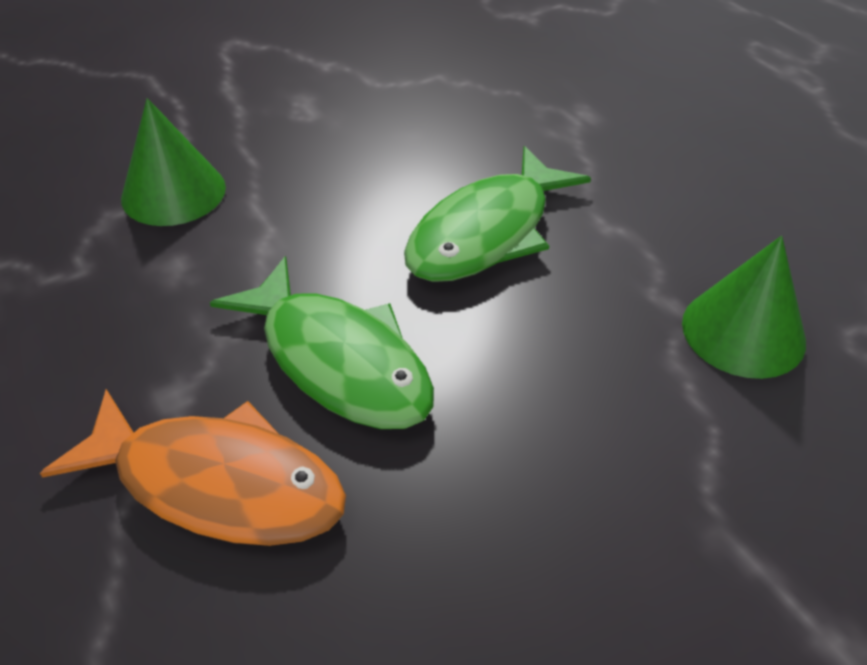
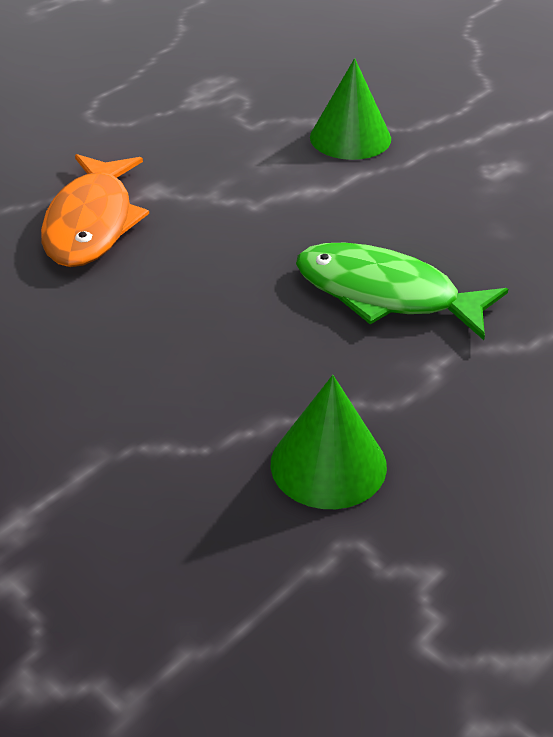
camera: 75 degrees right, 5 degrees down
green fish [210,256,434,429] -> none

